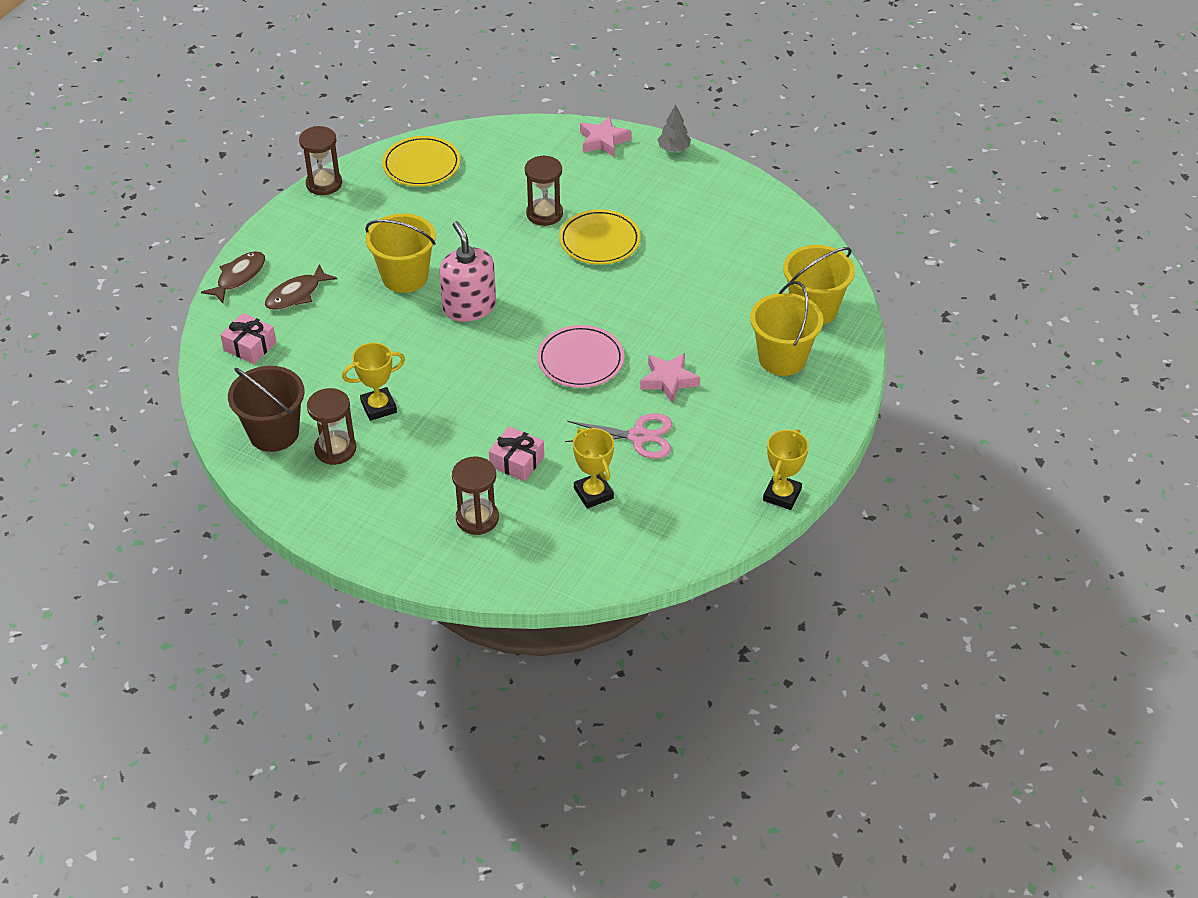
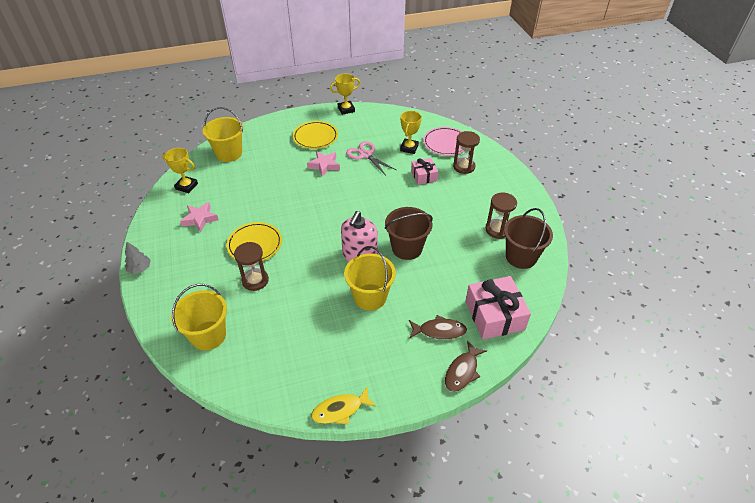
camera: 135 degrees left, 0 degrees up
brown fish [201,251,265,303] -> brown fish turned 45 degrees counterclockwise [445,341,487,392]
pink gift [220,313,276,364] -> pink gift [465,276,531,340], size x1.75
brown hourglass [299,126,342,195] -> yellow fish [311,386,376,424]
yellow trophy [342,343,405,421] -> yellow trophy moved to [162,148,198,193]
yellow plate [382,136,461,187] -> yellow plate moved to [293,121,338,149]
pink plate [537,325,624,388] -> pink plate moved to [423,127,464,156]
pink star [580,116,631,157] -> pink star moved to [180,202,219,232]
yellow bucket [750,281,824,376] -> yellow bucket moved to [171,284,227,351]
none -> brown bucket [385,207,433,260]

